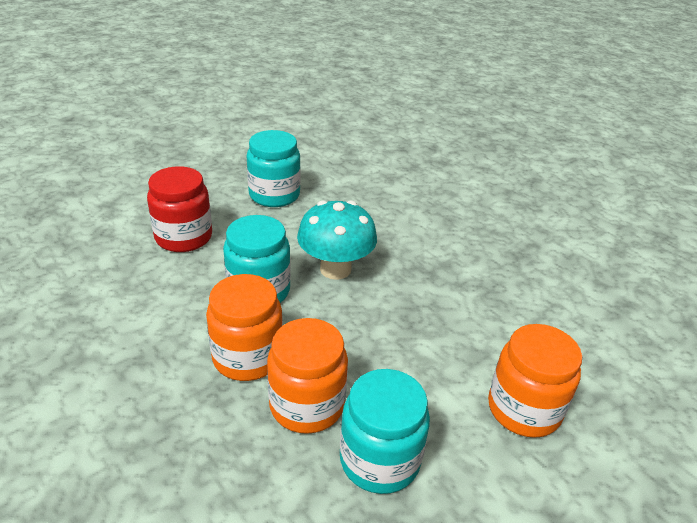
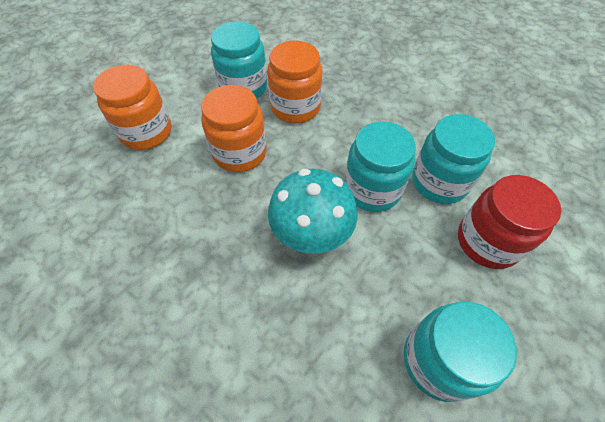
camera: 170 degrees right, 20 degrees up
orange jar [206,274,283,381] -> orange jar moved to [201,85,267,172]
none -> turquoise jar [412,114,495,204]

